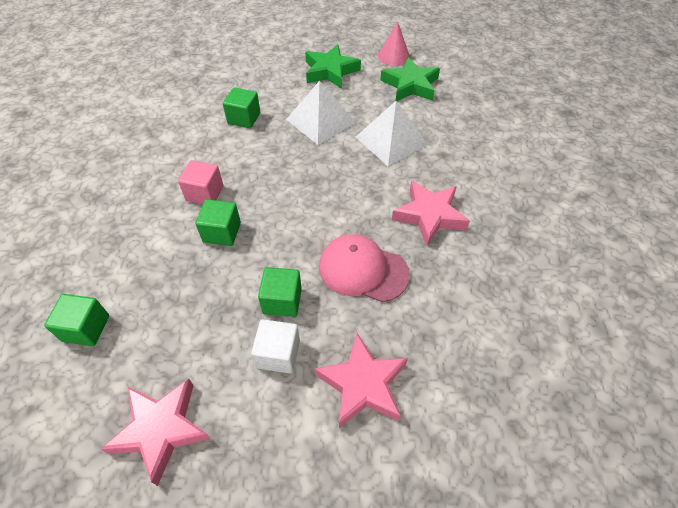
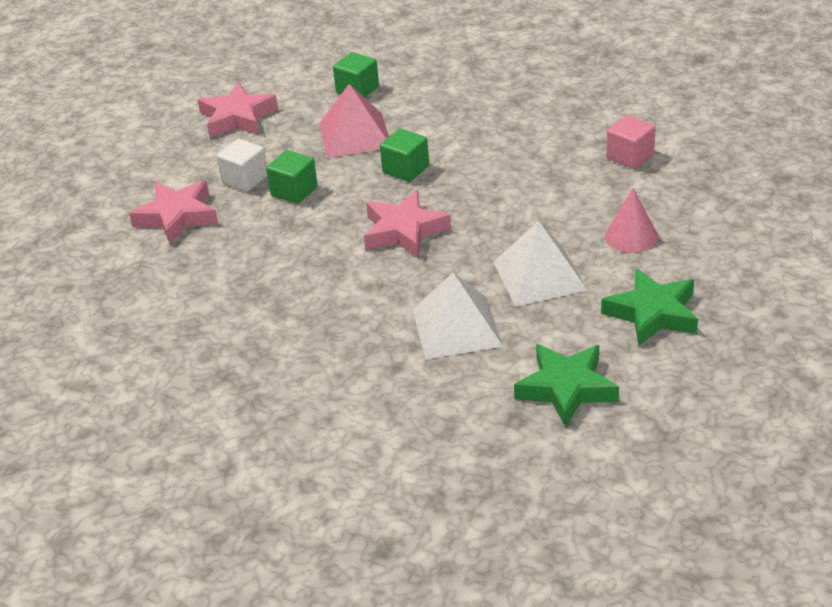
camera: 120 degrees right, 15 degrees down
pink cube [178,160,223,204] -> pink cube moved to [607,115,655,169]
green cube [223,87,260,128] -> none
pink cap [319,234,410,302] -> none
pink cone [378,21,410,66] -> pink cone moved to [605,188,658,253]
pink star [392,180,470,246] -> pink star moved to [364,190,451,258]
none -> pink pyramid [319,84,389,158]

